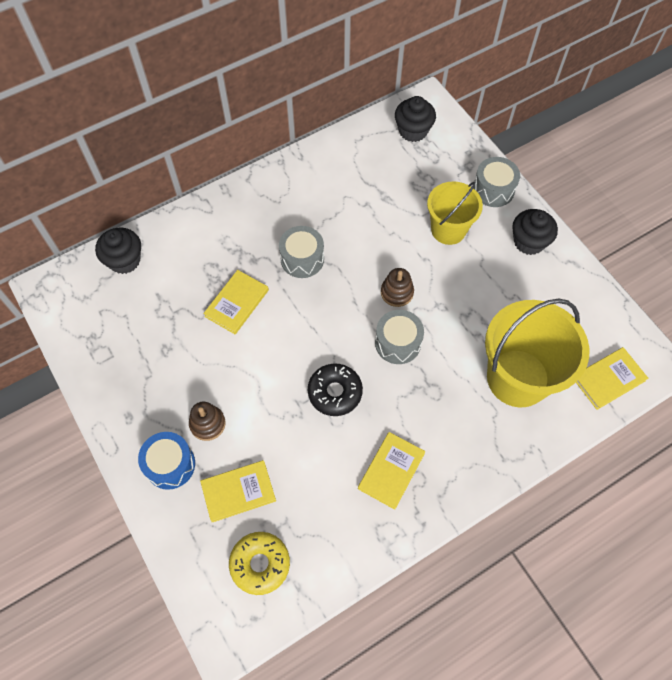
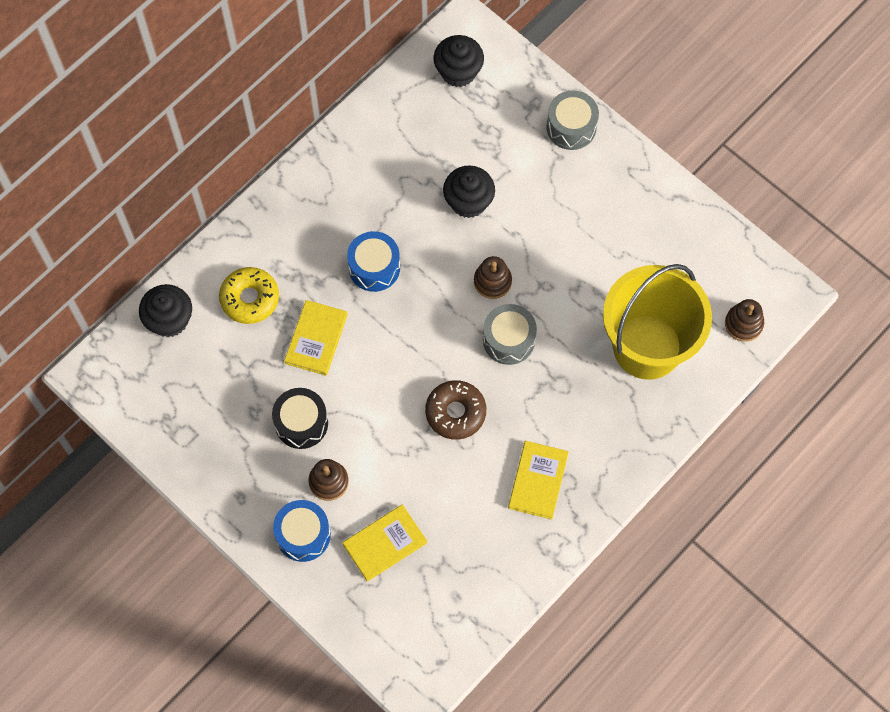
camera: 15 degrees left, 5 degrees up
yellow donut [229,532,290,595] -> yellow donut moved to [219,267,279,324]
grey drum [279,226,324,278] -> blue drum [347,231,400,292]
black donut [308,363,363,416] -> brown donut [425,380,486,440]
yellow bucket [427,181,483,245] -> none
black cupcake [512,209,558,255] -> black cupcake moved to [443,166,495,218]
yellow book [576,347,648,410] -> brown stacking toy [725,299,764,342]
none -> black drum [272,388,328,449]

